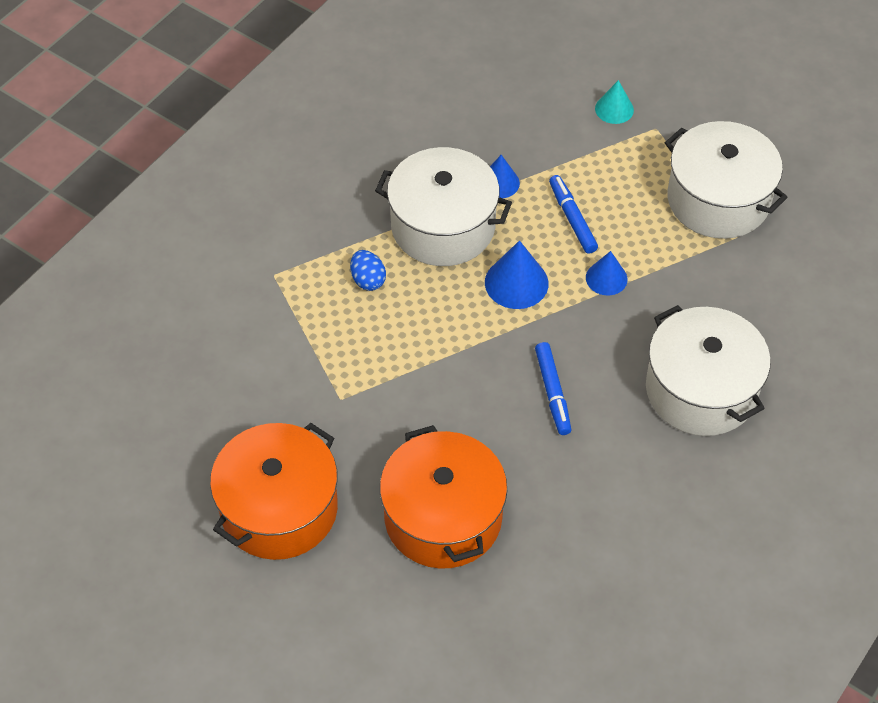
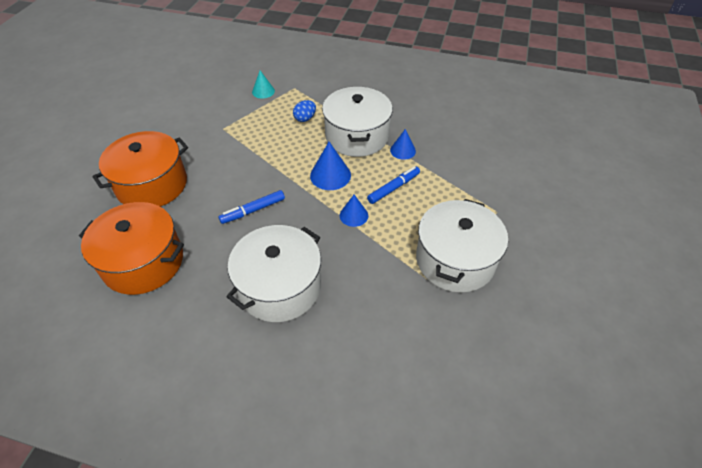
camera: 70 degrees right, 5 degrees down
orange pot [210,423,338,560] -> orange pot moved to [79,202,184,295]
turquoise cone [595,80,634,124] -> turquoise cone moved to [252,70,275,99]

